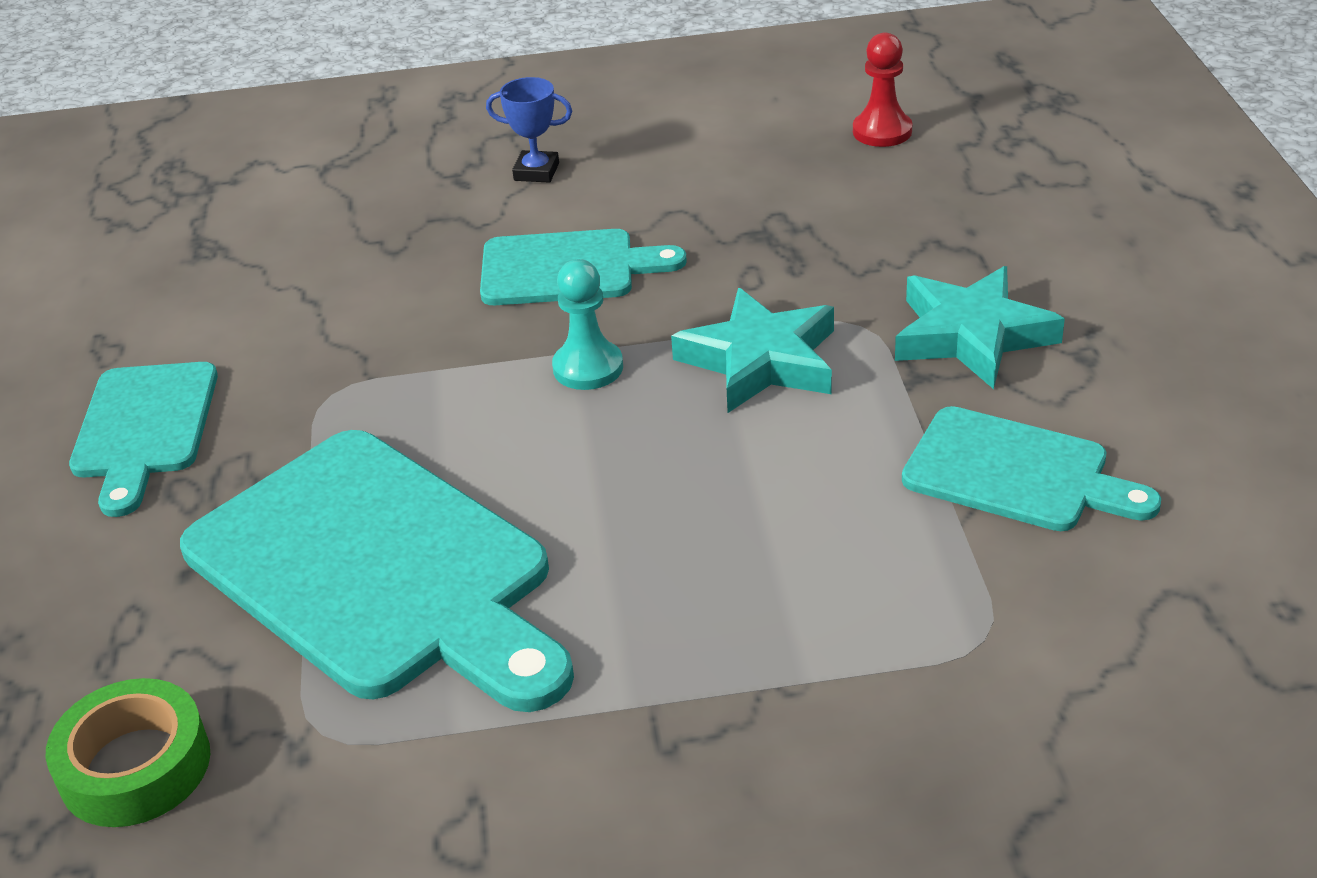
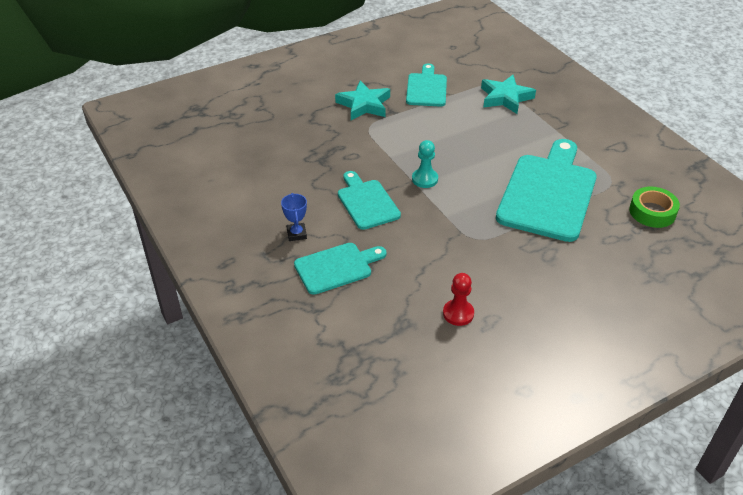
camera: 115 degrees left, 5 degrees up
turquoise cutting board [69,362,218,517] -> turquoise cutting board moved to [294,243,387,295]
turquoise star [671,288,834,413] -> turquoise star moved to [481,75,536,114]
red pawn [853,32,912,147] -> red pawn moved to [443,273,474,326]

